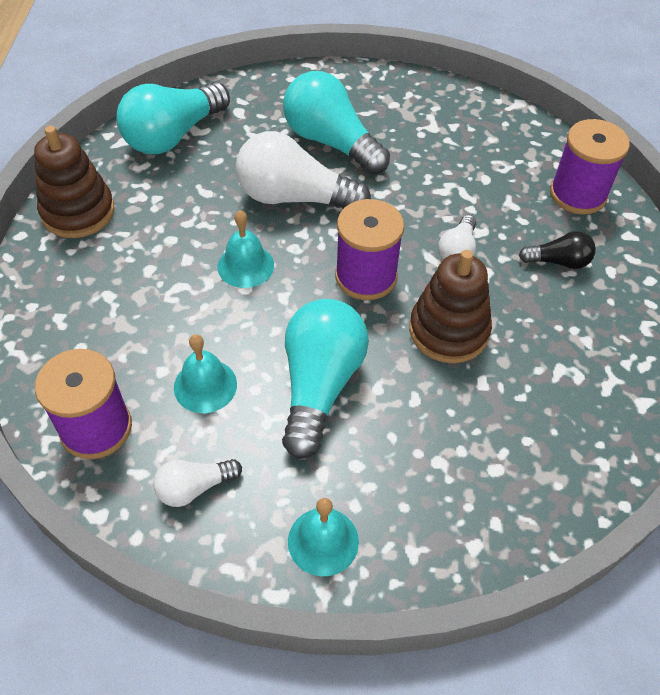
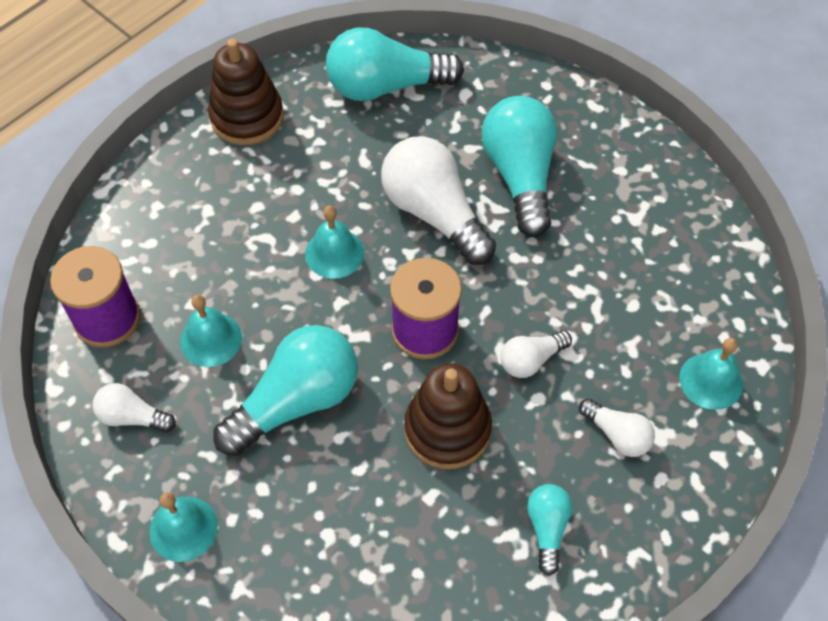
camera: 40 degrees right, 5 degrees up
black light bulb [519,231,596,269] -> white light bulb [579,398,655,457]
purple spool [550,119,630,214] -> turquoise bell [680,338,743,410]
none -> turquoise light bulb [527,484,572,576]

